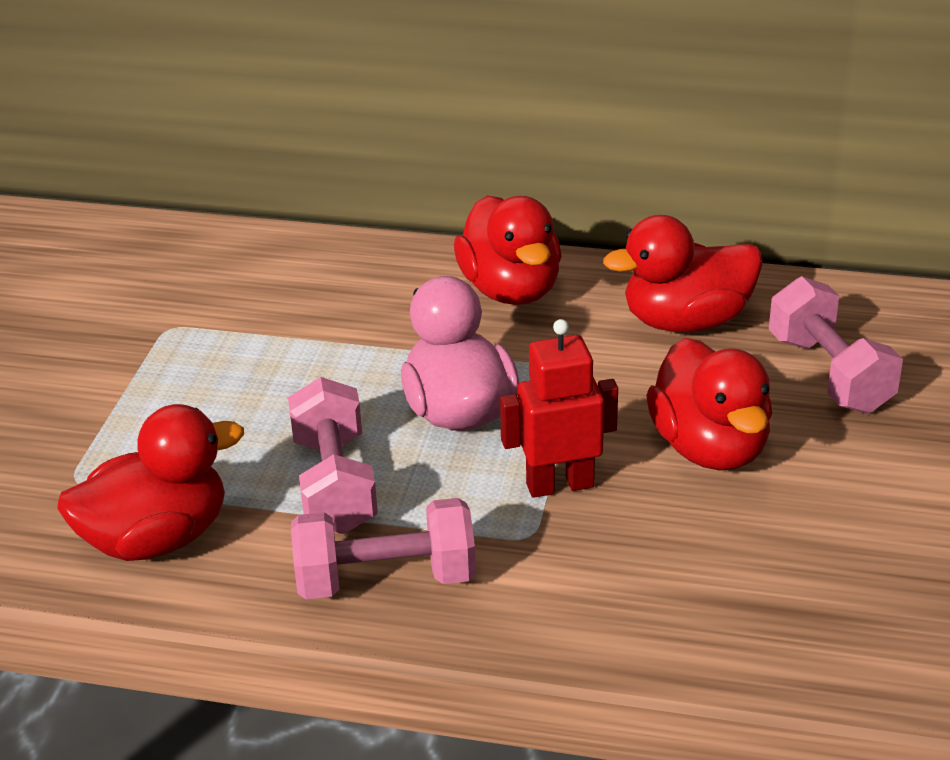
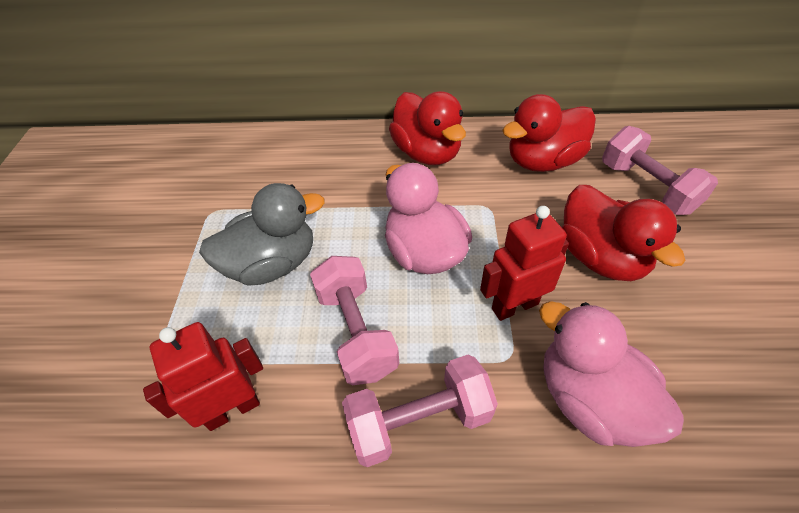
camera: 10 degrees left, 15 degrees up
red duck [57,404,244,561] -> red robot [143,322,263,431]
none -> grey duck [199,183,325,286]
none -> pink duck [539,301,684,447]

